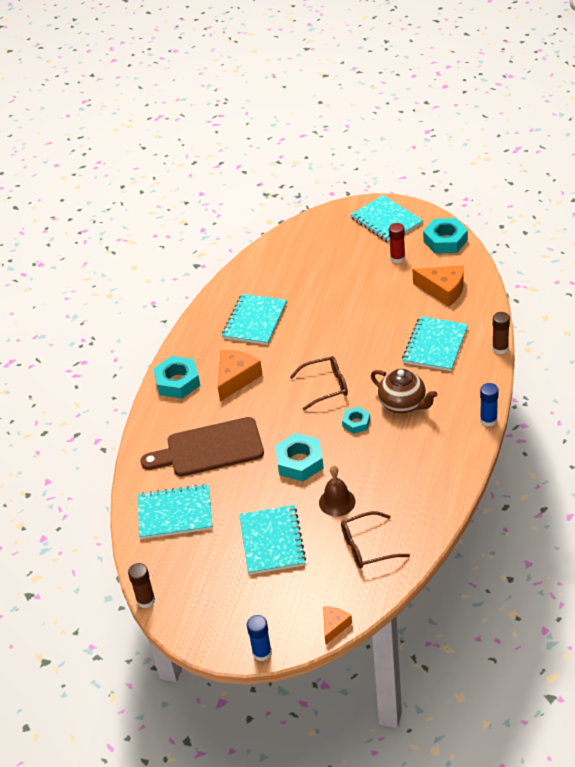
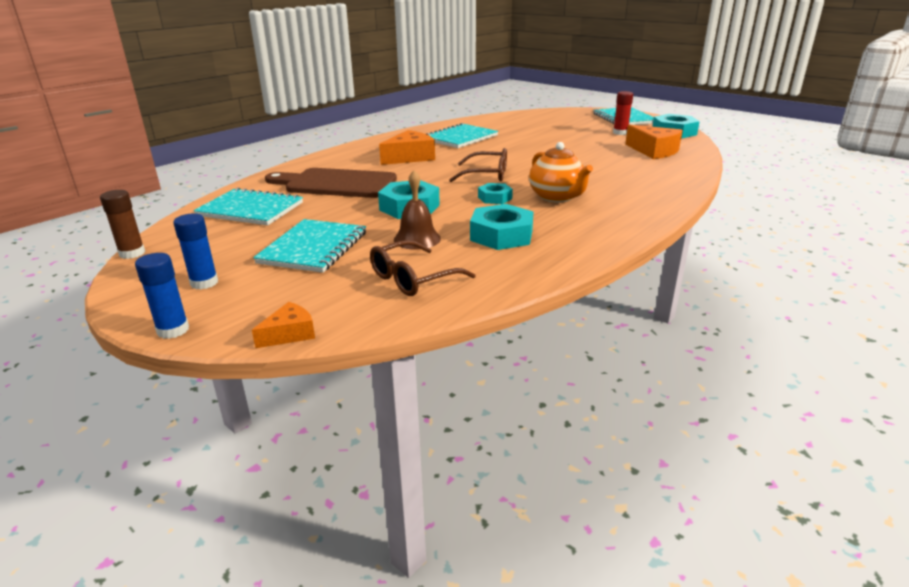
camera: 20 degrees right, 15 degrees down
turquoise nut [153,356,200,398] -> turquoise nut moved to [470,204,534,250]
brown glasses [341,511,410,569] -> brown glasses turned 45 degrees counterclockwise [370,240,476,296]
brown teapot [371,369,437,413] -> orange teapot [529,142,593,203]
turquoise notebook [402,316,468,371] -> none
blue glue stick [480,383,499,427] -> blue glue stick moved to [173,214,218,289]
brown glue stick [492,312,510,354] -> none

